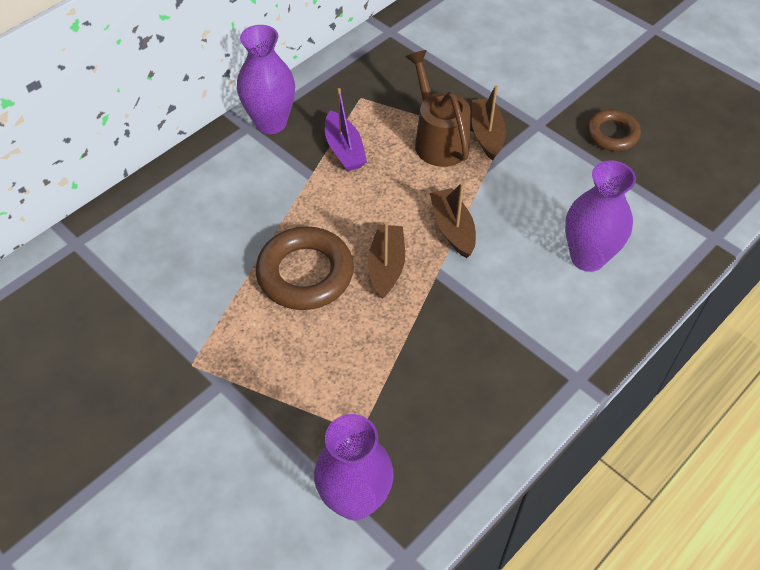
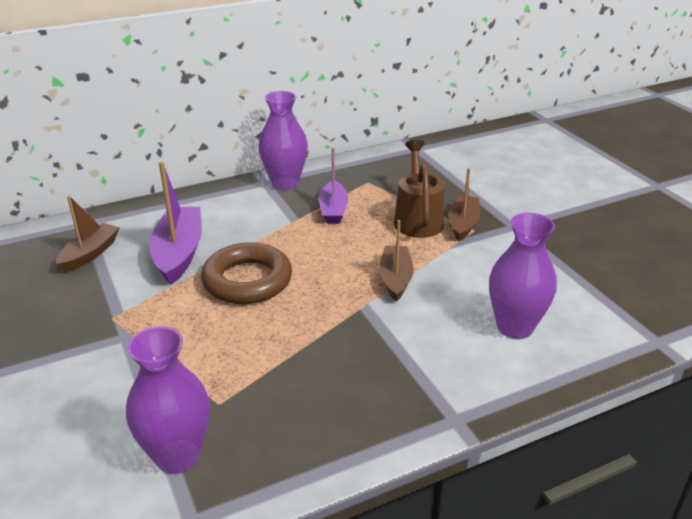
camera: 20 degrees right, 20 degrees down
brown boat [368,222,405,299] -> brown boat moved to [56,196,119,272]
brown ring [587,109,641,151] -> none
none -> purple boat [149,162,202,285]

